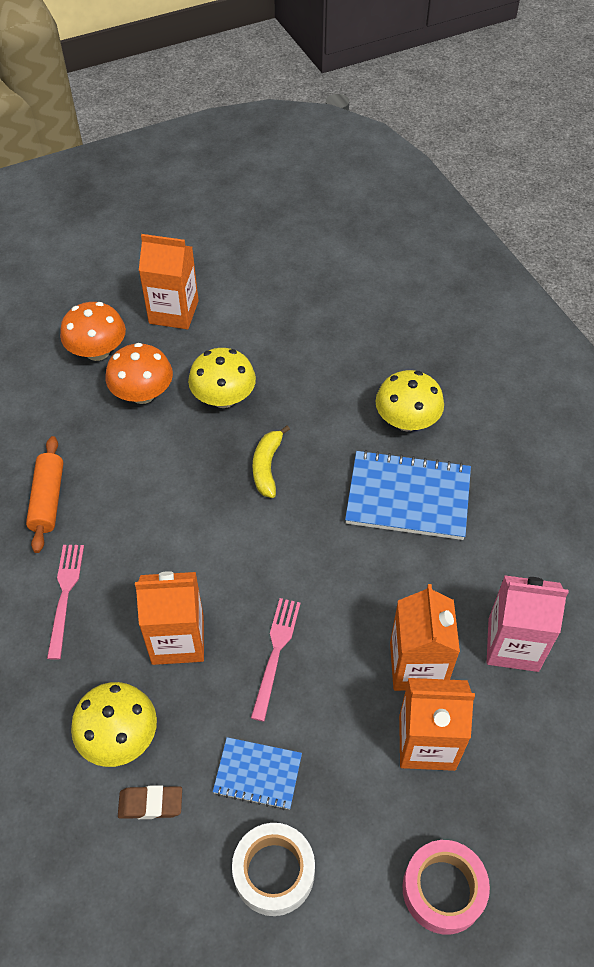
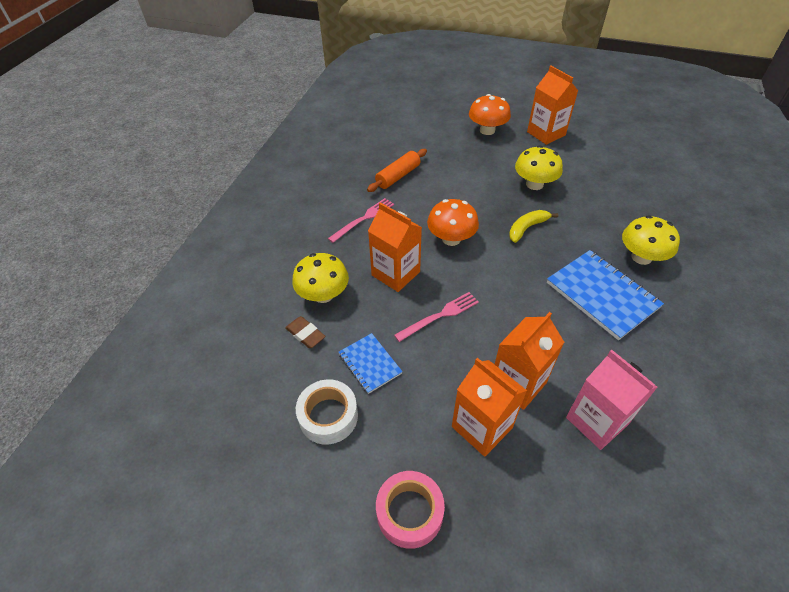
camera: 45 degrees right, 5 degrees down
orange mushroom [106,343,173,404] -> orange mushroom moved to [427,199,479,246]

